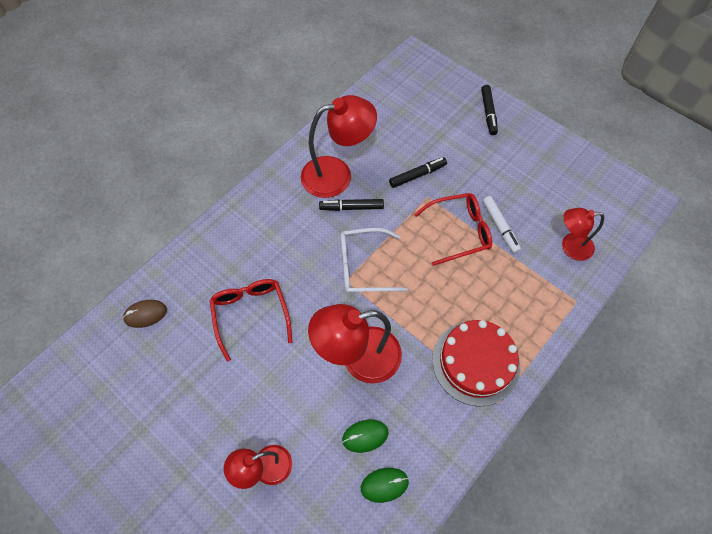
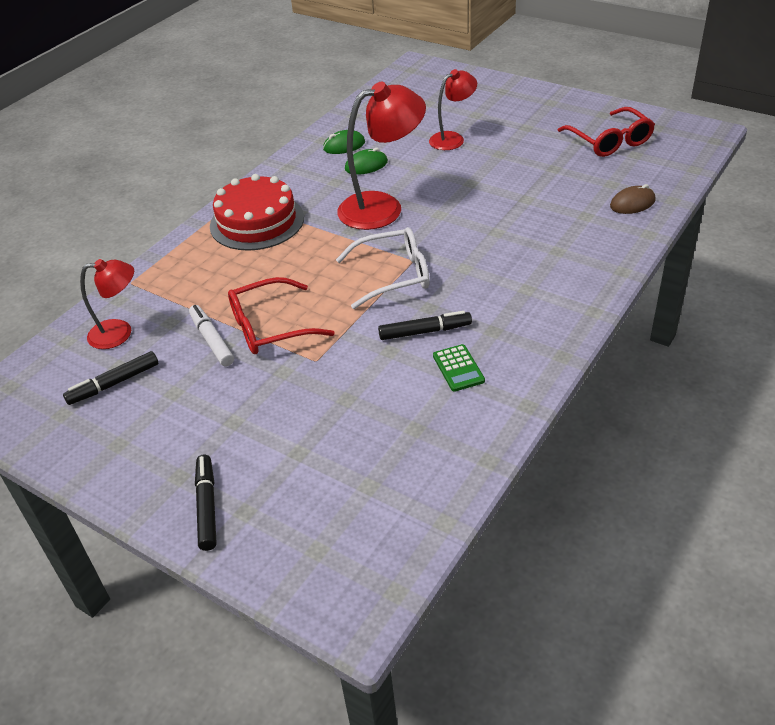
camera: 175 degrees right, 20 degrees down
red glasses [209,279,292,362] -> red glasses moved to [557,107,655,157]
red lamp [301,95,377,198] -> green calculator [433,344,485,392]
black marker [389,157,447,188] -> black marker moved to [63,351,158,405]

